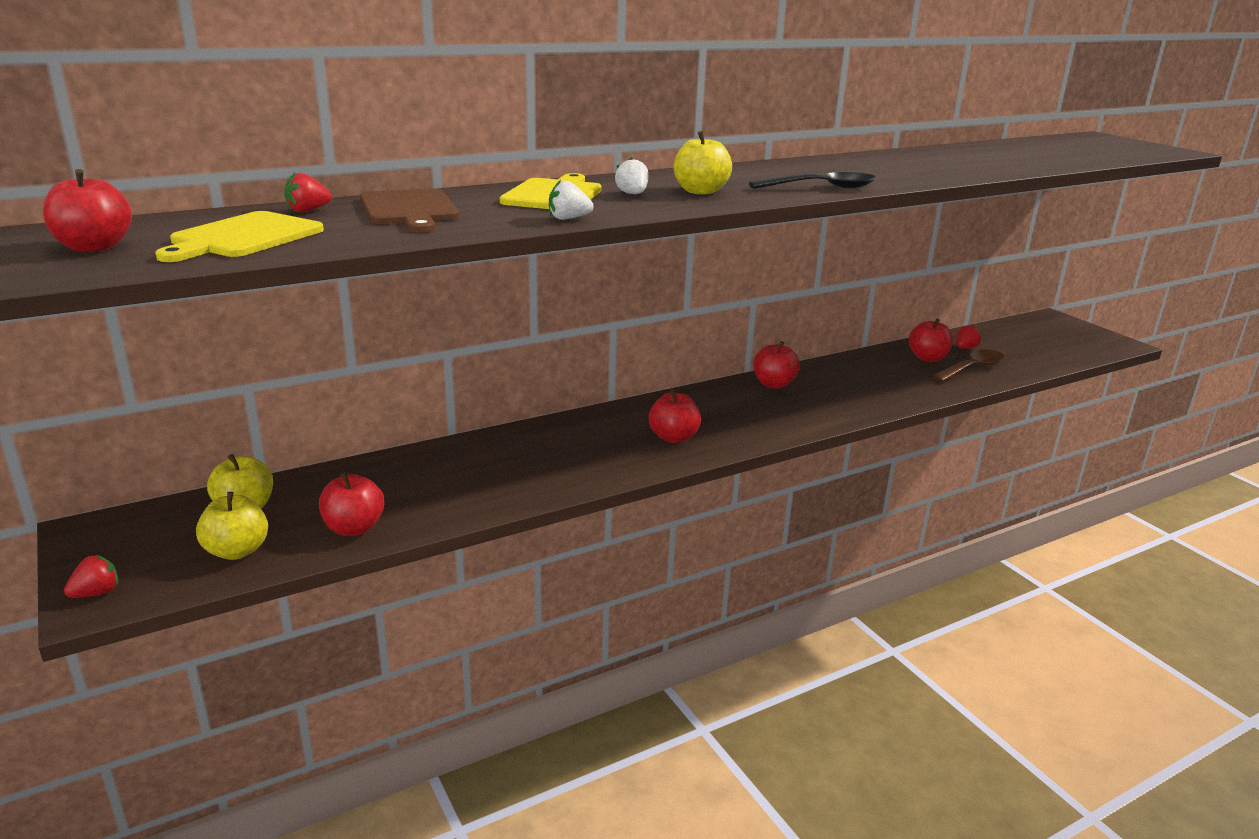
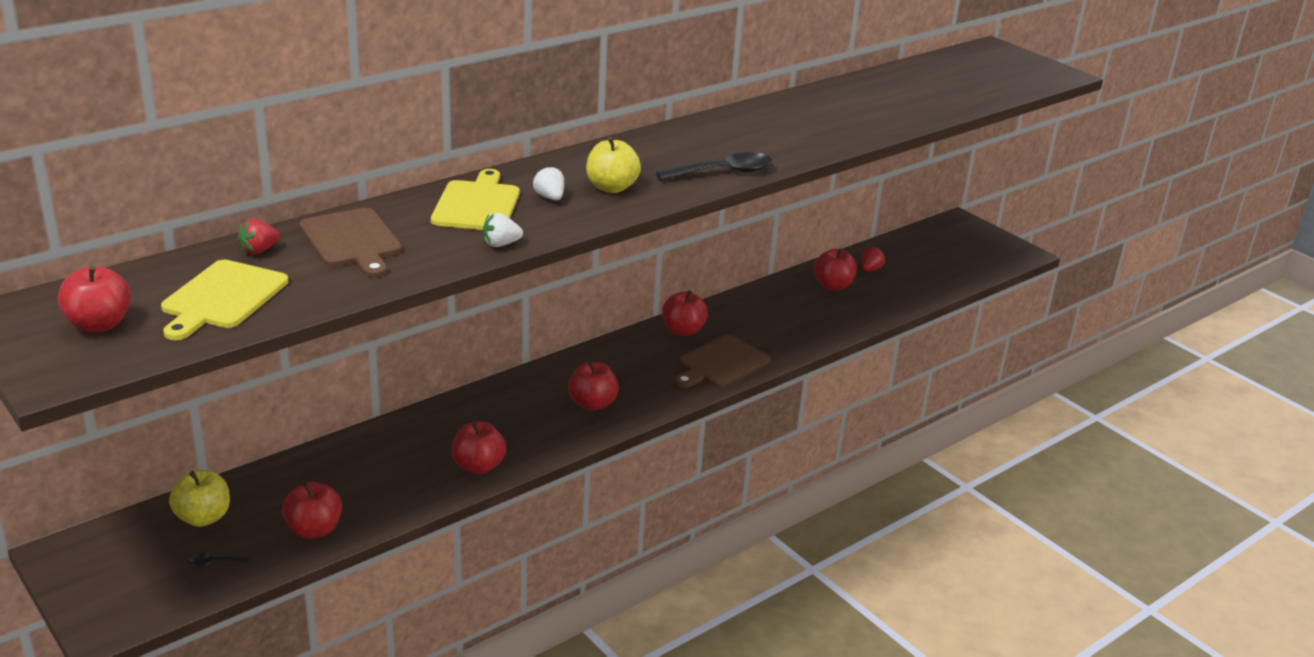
camera: 10 degrees left, 5 degrees up
red strawberry [64,555,118,598] -> none
yellow apple [196,492,268,560] -> black spoon [188,554,249,566]
brown spoon [932,350,1005,382] -> none
none -> red apple [452,421,506,474]
none -> brown cutting board [675,335,771,388]

